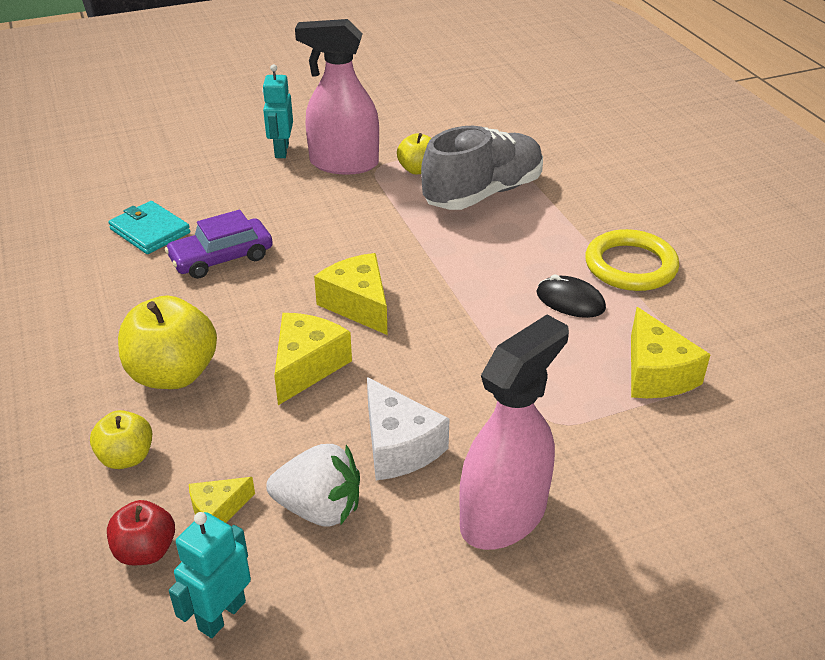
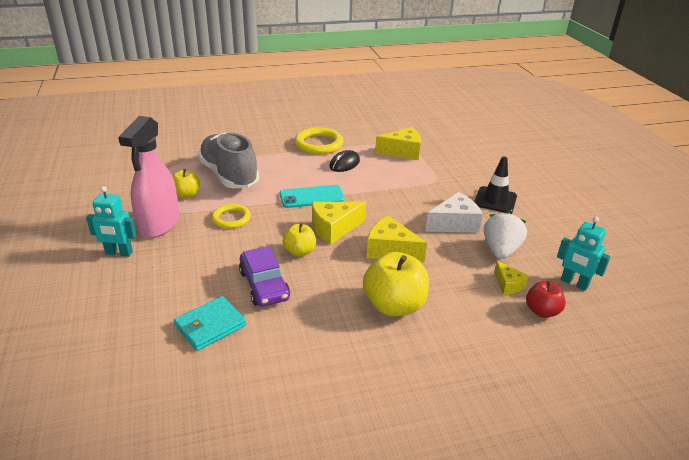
camera: 85 degrees left, 5 degrees down
yellow apple [90,410,152,469] -> yellow apple moved to [283,223,316,257]
pink spray bottle [459,315,569,550] -> black traffic cone [474,157,517,213]
none -> yellow ring [212,204,251,229]
none -> turquoise phone [280,185,345,208]

